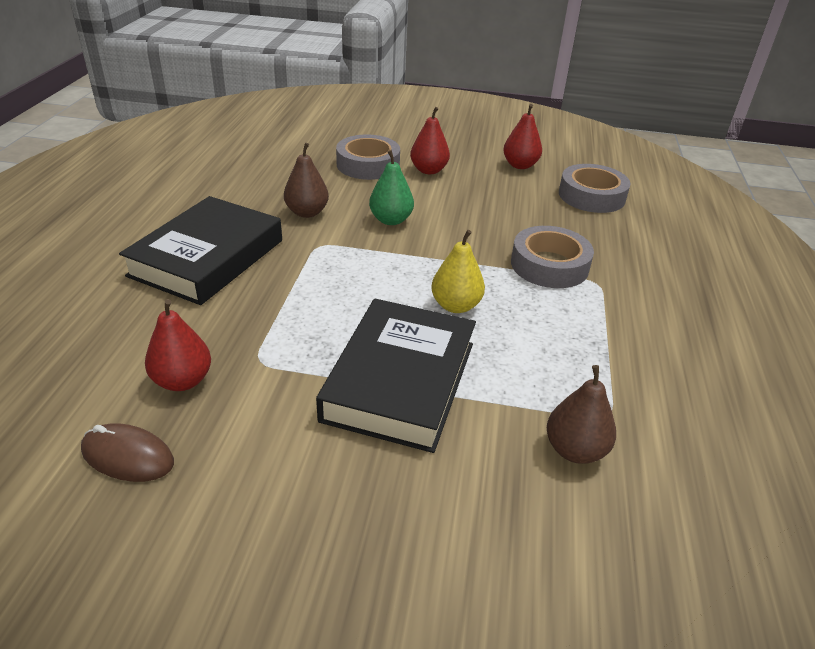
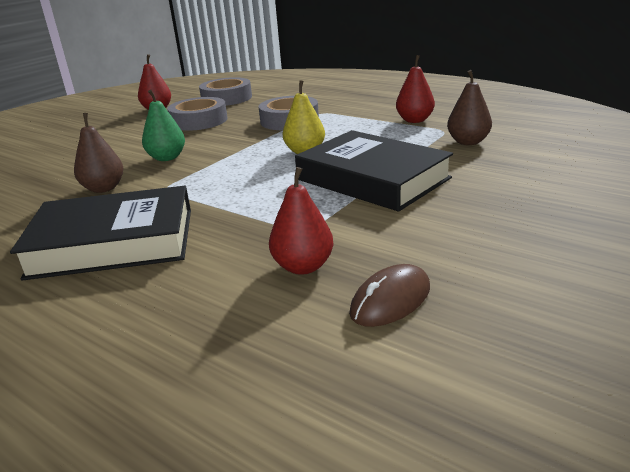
camera: 60 degrees left, 10 degrees down
black book [119,196,282,305] -> black book turned 60 degrees counterclockwise [10,186,191,281]
grey tape [336,135,400,180] -> grey tape moved to [167,97,227,131]
red pear [410,107,450,174] -> red pear moved to [396,55,435,123]

